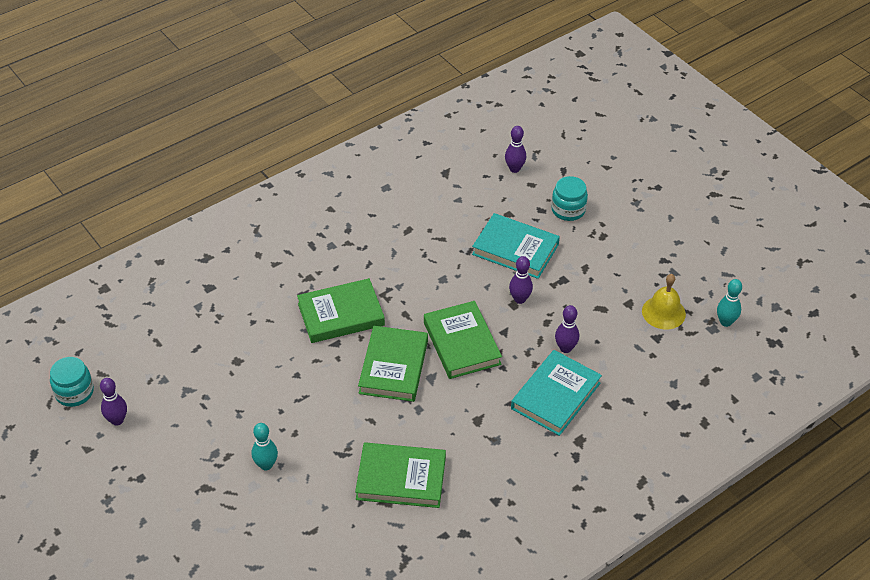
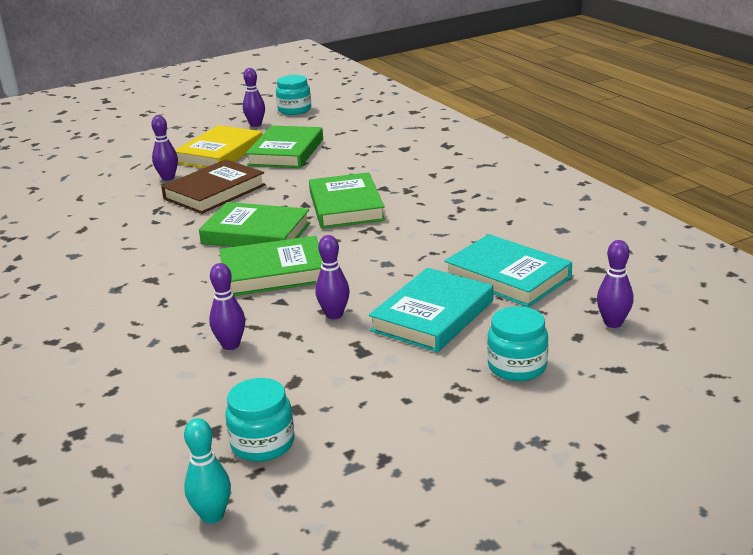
camera: 100 degrees right, 20 degrees down
turquoise bowling pin [252,423,278,470] -> purple bowling pin [151,115,178,181]
green book [355,442,446,508] -> green book moved to [246,125,323,168]
turquoise book [511,350,602,436] -> turquoise book moved to [444,234,572,307]
yellow bell [642,274,686,330] -> turquoise jar [225,378,294,462]
none -> brown book [161,159,266,214]
none -> yellow book [175,125,263,168]

